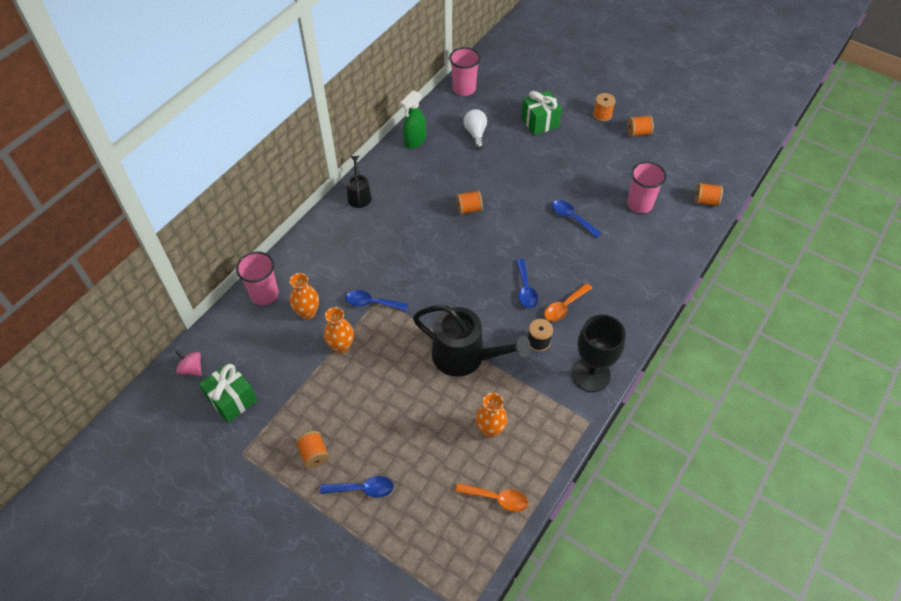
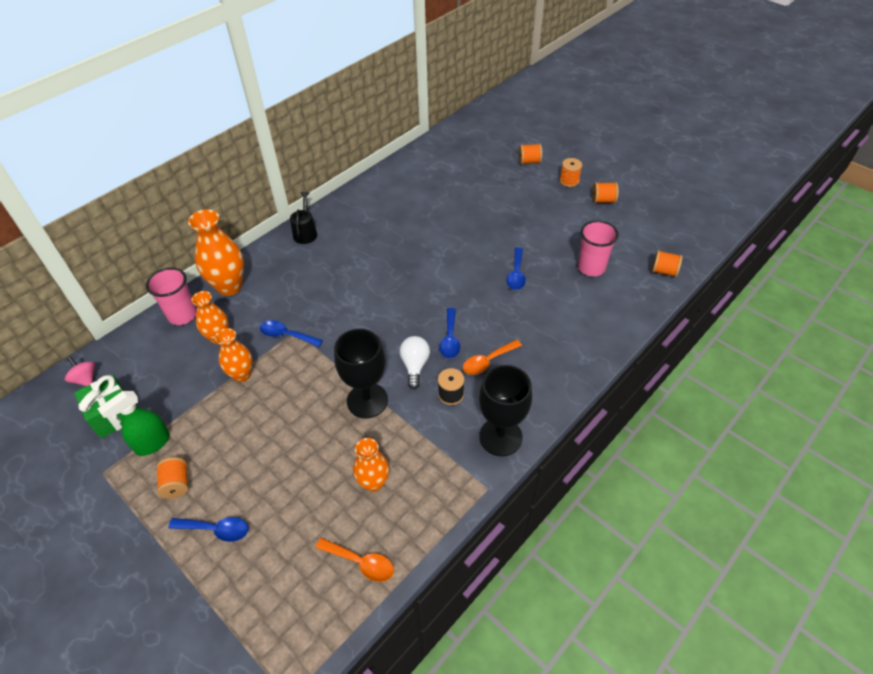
camera: 10 degrees right, 5 degrees down
green spray bottle [400,90,426,149] -> green spray bottle moved to [98,391,170,456]
black watering can [413,305,531,377] -> black goblet [334,329,388,418]
pink cup [449,47,480,96] -> none
orange spool [456,190,483,215] -> orange spool moved to [519,144,542,165]
white light bulb [463,109,487,149] -> white light bulb moved to [399,336,430,389]
green gift [521,91,562,135] -> none
blue spoon [552,200,601,238] -> blue spoon turned 135 degrees counterclockwise [506,247,526,290]
none -> orange vase [188,209,244,296]

